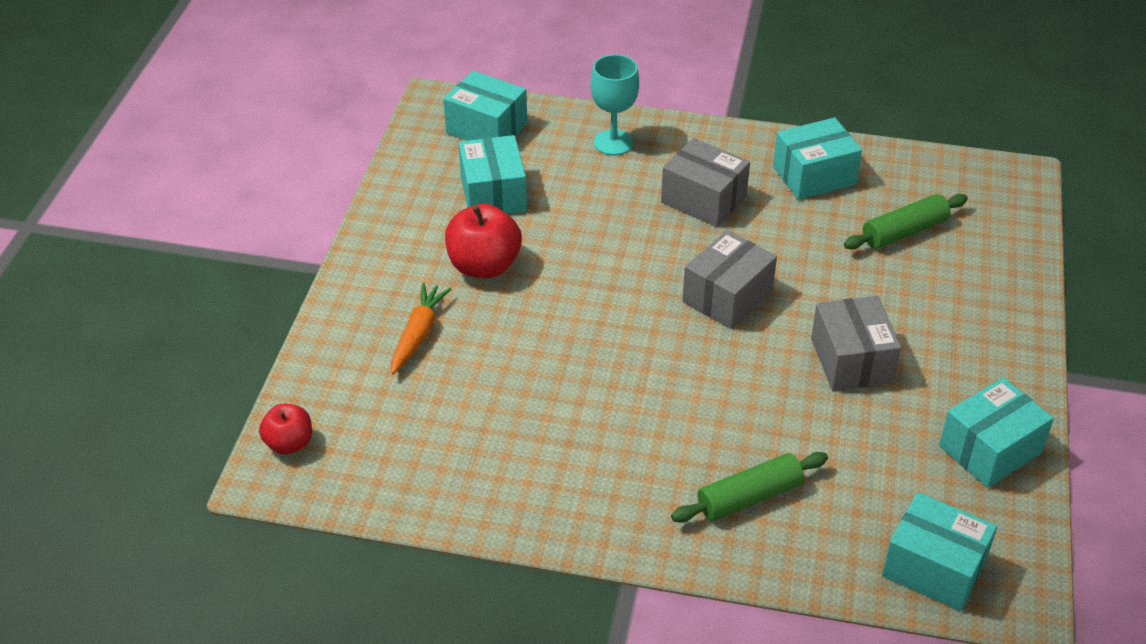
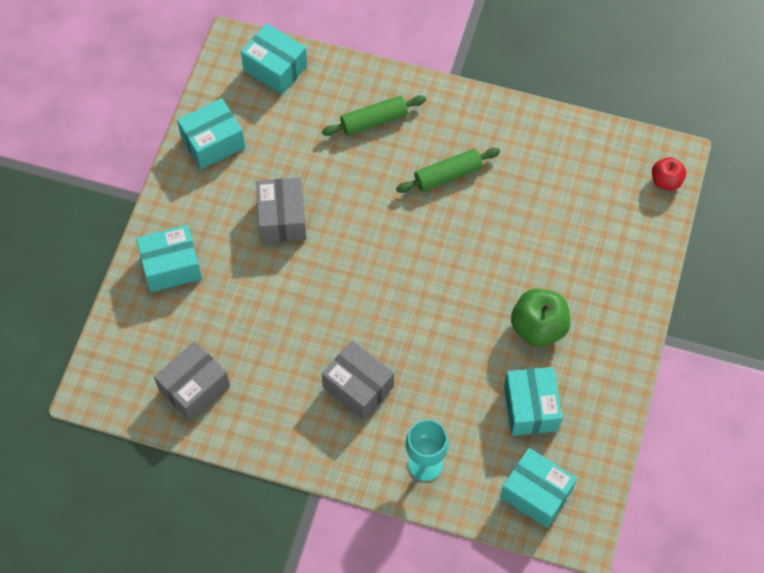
camera: 175 degrees left, 20 degrees up
orange carrot [391,283,452,374] -> none
red apple [445,204,522,278] -> green apple [511,289,570,347]
grey box [682,230,777,329] -> grey box moved to [154,341,230,421]
turquoise box [773,117,862,200] -> turquoise box moved to [136,225,202,292]
green rolling pin [844,194,968,249] -> green rolling pin moved to [396,148,500,193]

